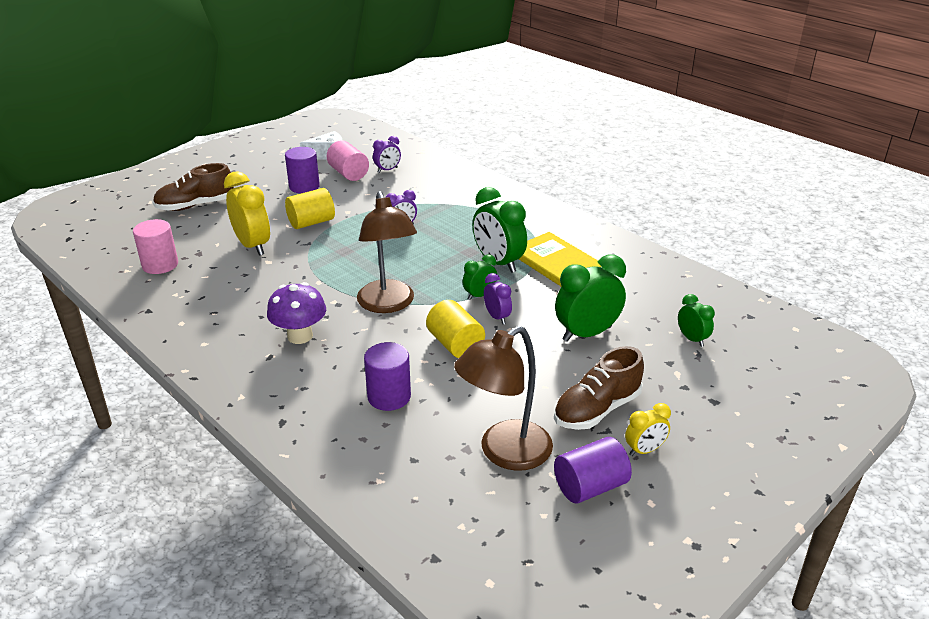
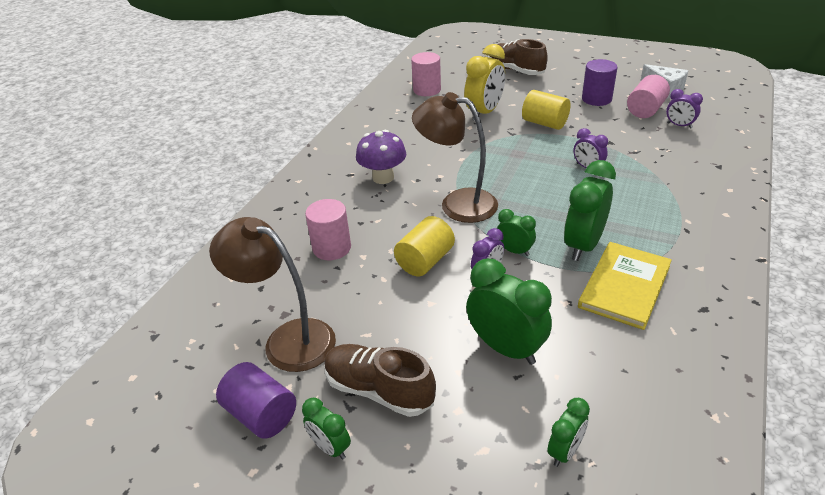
camera: 70 degrees right, 5 degrees up
brown lamp [357,191,417,313] -> brown lamp turned 60 degrees clockwise [412,92,498,223]
purple cylinder [364,342,411,411] -> pink cylinder [305,199,351,260]
yellow clock [625,403,671,456] -> green clock [302,398,351,460]

